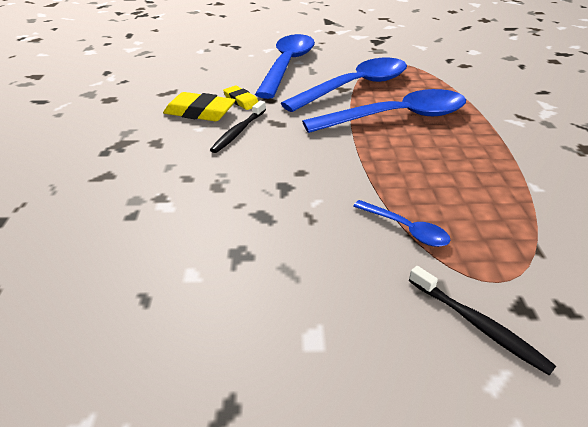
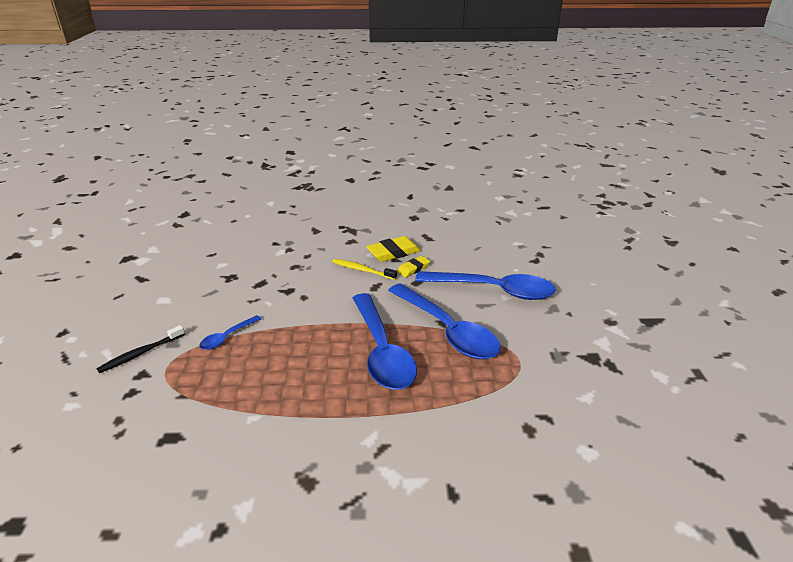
camera: 90 degrees right, 5 degrees down
yellow eraser [163,92,236,121] -> yellow eraser turned 45 degrees clockwise [366,236,421,262]
black toothbrush [210,100,266,153] -> yellow toothbrush [333,259,397,280]

